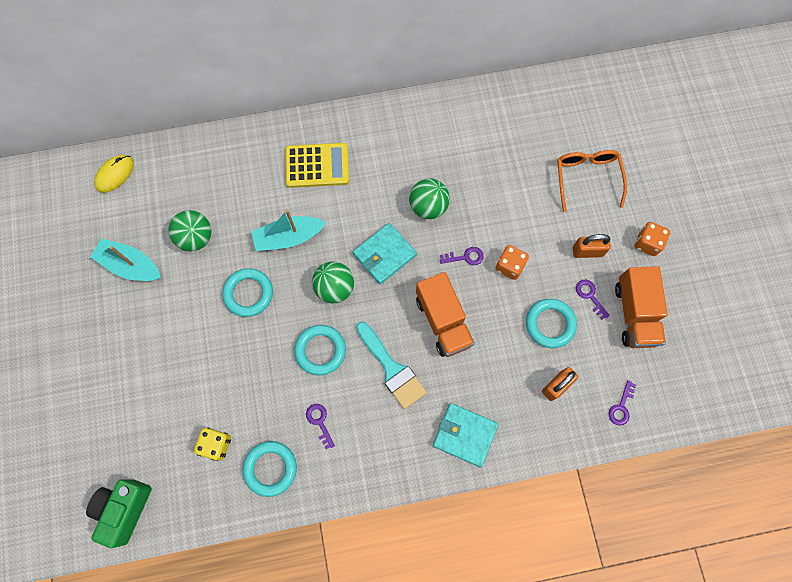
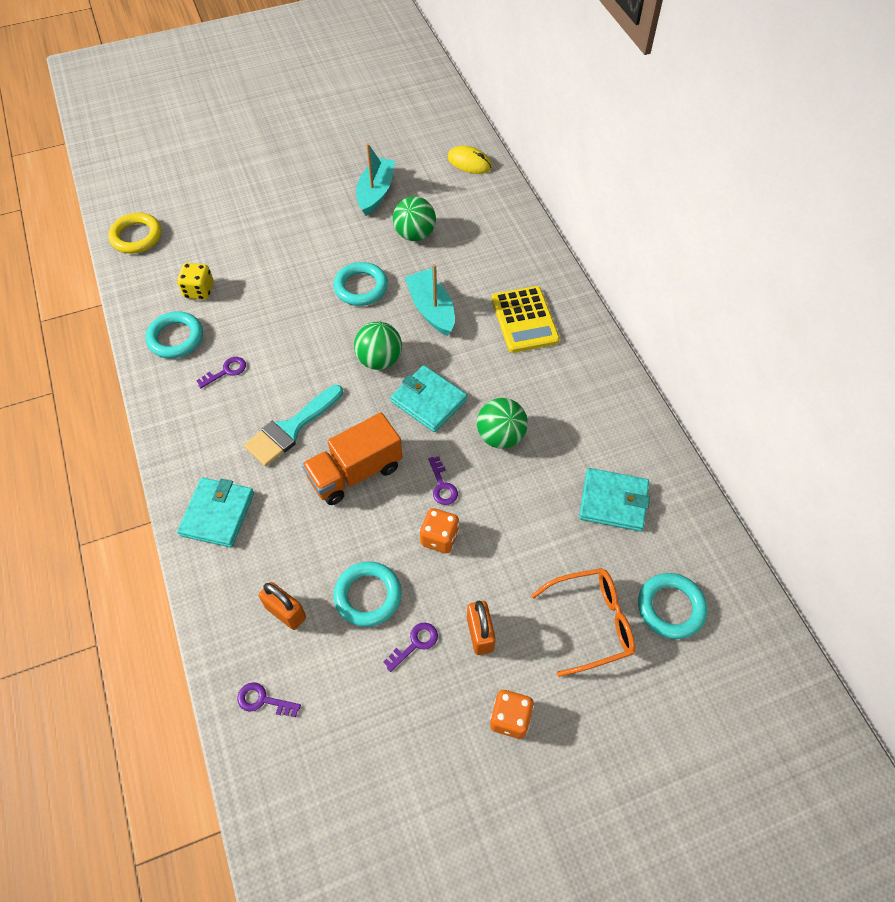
camera: 80 degrees right, 15 degrees down
green camera [86,479,152,548] -> yellow ring [108,213,162,254]
turquoise ring [294,325,346,376] -> turquoise ring moved to [638,573,707,639]
orange truck [615,266,667,348] -> none
none -> turquoise wallet [579,468,650,531]

